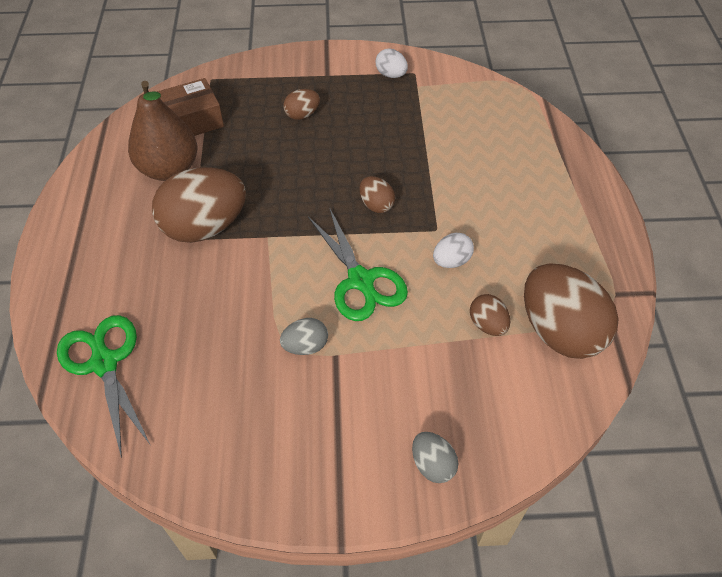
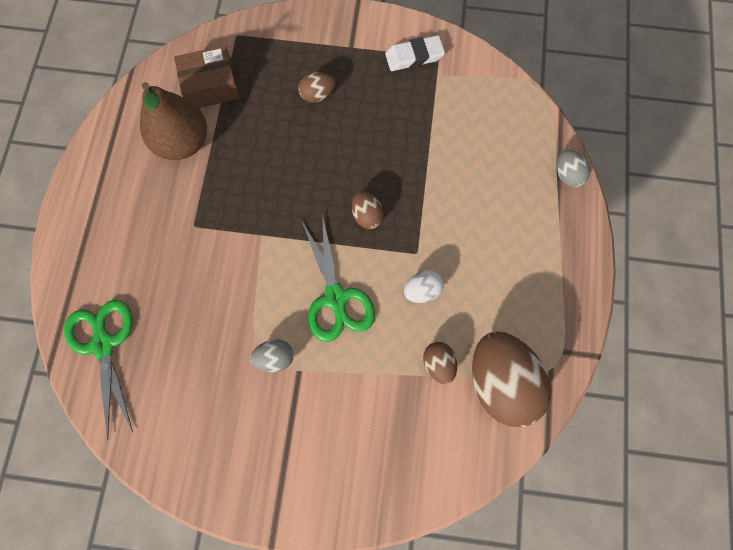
camera: 10 degrees right, 20 degrees up
brown egg [152,167,246,243] -> none
white egg [376,48,408,78] -> white eraser [385,35,445,71]
grey egg [412,432,458,483] -> grey egg moved to [557,150,590,187]

